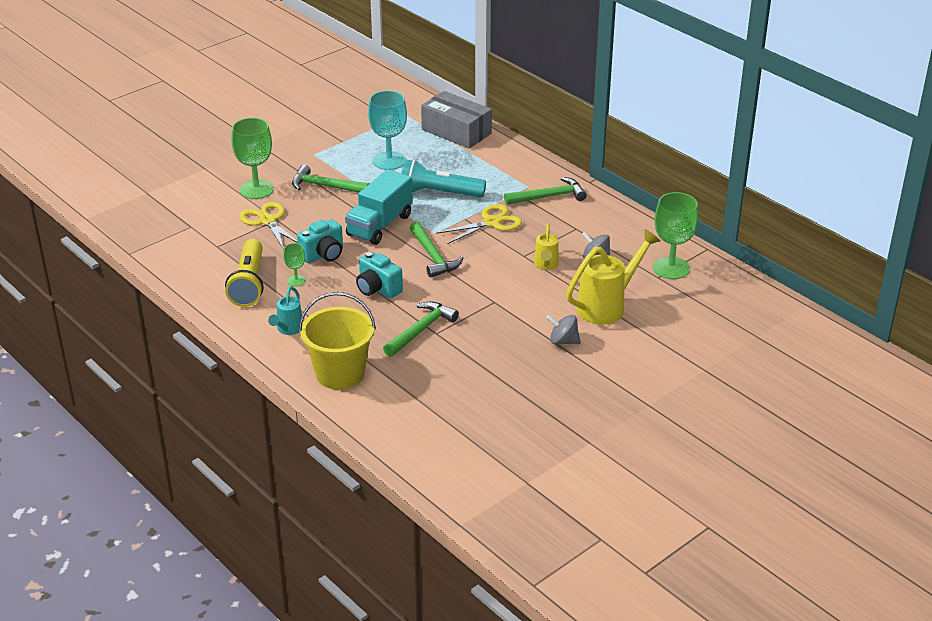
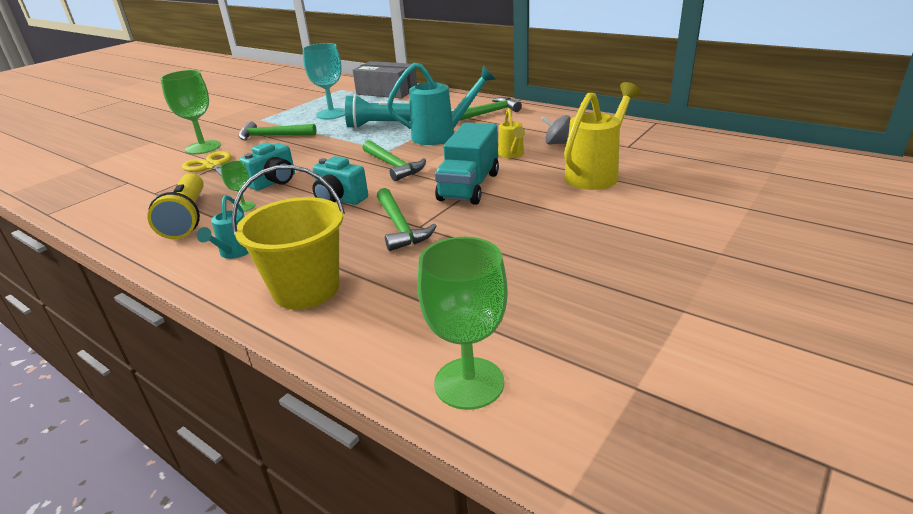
camera: 10 degrees left, 5 degrees down
turquoise truck [345,169,413,245] -> turquoise truck moved to [435,122,499,205]
green hammer [383,301,459,357] -> green hammer turned 135 degrees clockwise [377,188,437,251]
yellow scissors [436,204,522,244] -> turquoise watering can [387,63,495,145]
grey spinning top [546,315,581,345] -> none
green goblet [653,192,698,279] -> green goblet moved to [417,237,508,410]

